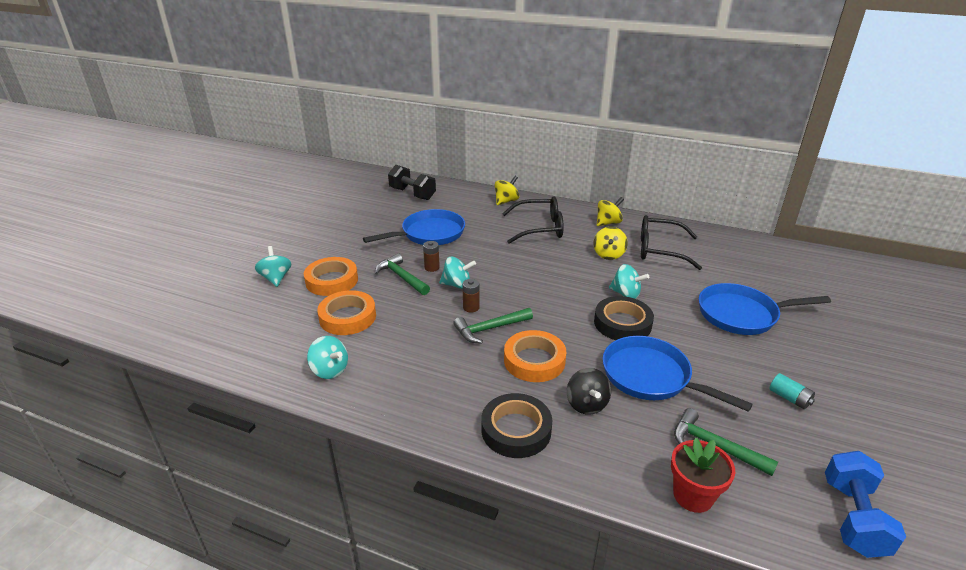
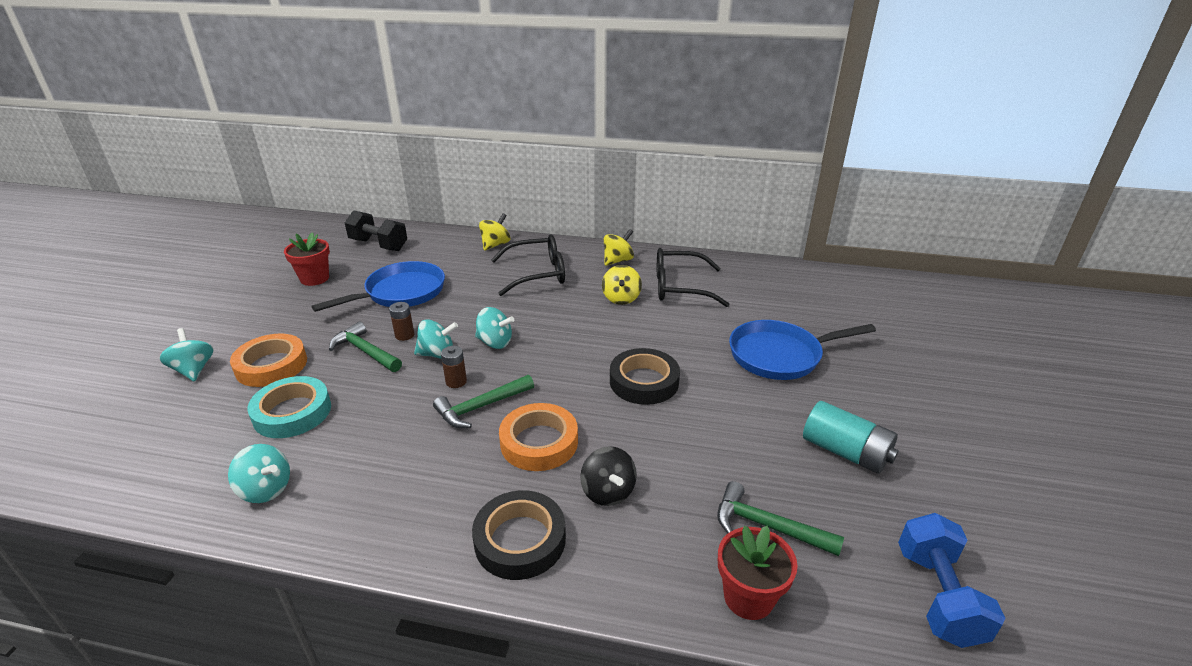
camera: 10 degrees left, 0 degrees up
orange tape [317,290,376,335] -> turquoise tape [247,376,331,438]
blue pan [603,336,753,412] -> none
turquoise spinning top [609,264,649,299] -> turquoise spinning top moved to [475,307,514,349]
turquoise battery [769,373,815,409] -> turquoise battery [803,401,899,474], size x1.80
none -> red flower pot [284,232,330,286]

